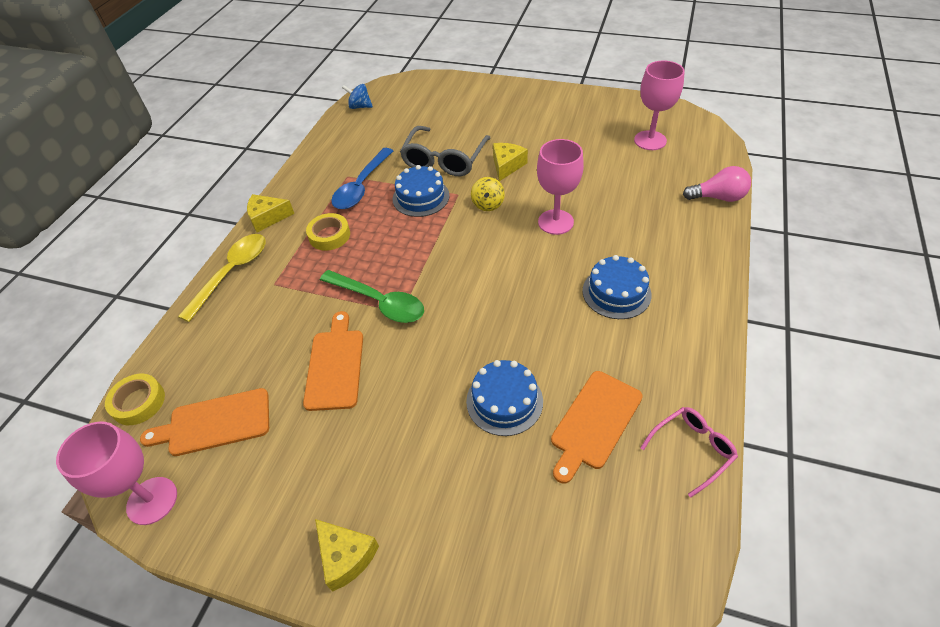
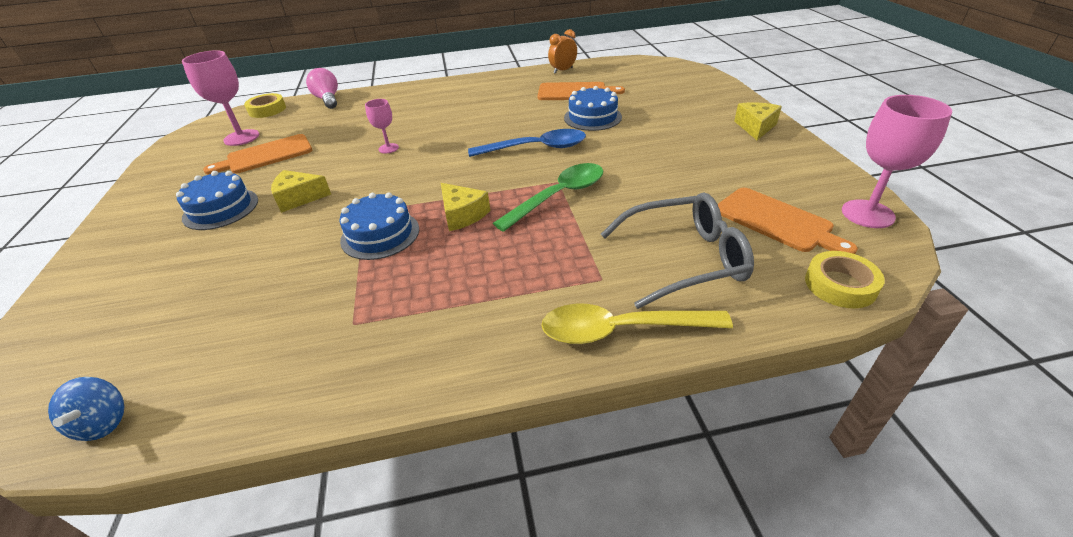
camera: 120 degrees left, 10 degrees down
yellow cheese [247,194,295,232] -> yellow cheese moved to [441,183,490,231]
orange cutting board [303,311,363,411] -> orange cutting board moved to [203,134,312,175]
yellow tape [306,213,350,251] -> yellow tape moved to [244,93,286,118]
green spoon [320,270,424,323] -> green spoon turned 45 degrees clockwise [493,163,603,232]
blue spoon [331,148,393,209] -> blue spoon moved to [468,129,586,157]
grey glasses [400,126,491,176] -> grey glasses moved to [601,193,754,309]
yellow spinning top [471,177,505,211] -> none
pink goblet [537,139,584,235] -> pink goblet [365,99,399,154], size x0.56
blue cake [582,255,652,319] -> blue cake moved to [176,171,258,230]
pink glasses [640,407,738,498] -> orange clock [548,29,577,74]

